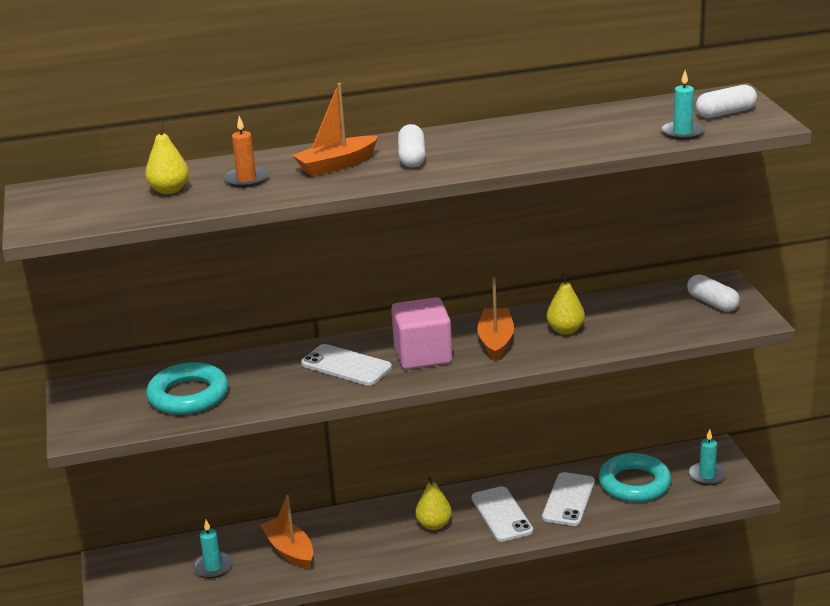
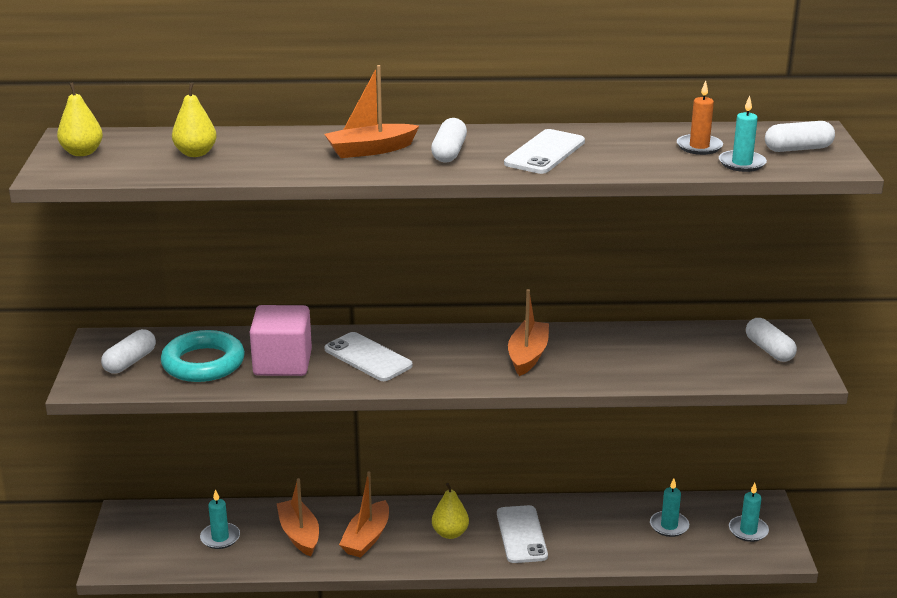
camera: 10 degrees right, 0 degrees up
orange candle [224,116,269,188] -> orange candle moved to [677,81,723,155]
pink cube [391,297,453,369] -> pink cube moved to [250,305,312,376]
white phone [542,472,595,526] -> white phone moved to [504,129,585,174]
yellow pear [547,273,585,335] -> yellow pear moved to [57,82,103,156]
turquoise ring [599,453,671,502] -> turquoise candle [650,478,689,537]
none -> white capsule [101,329,156,374]
none -> orange boat [339,471,389,558]

